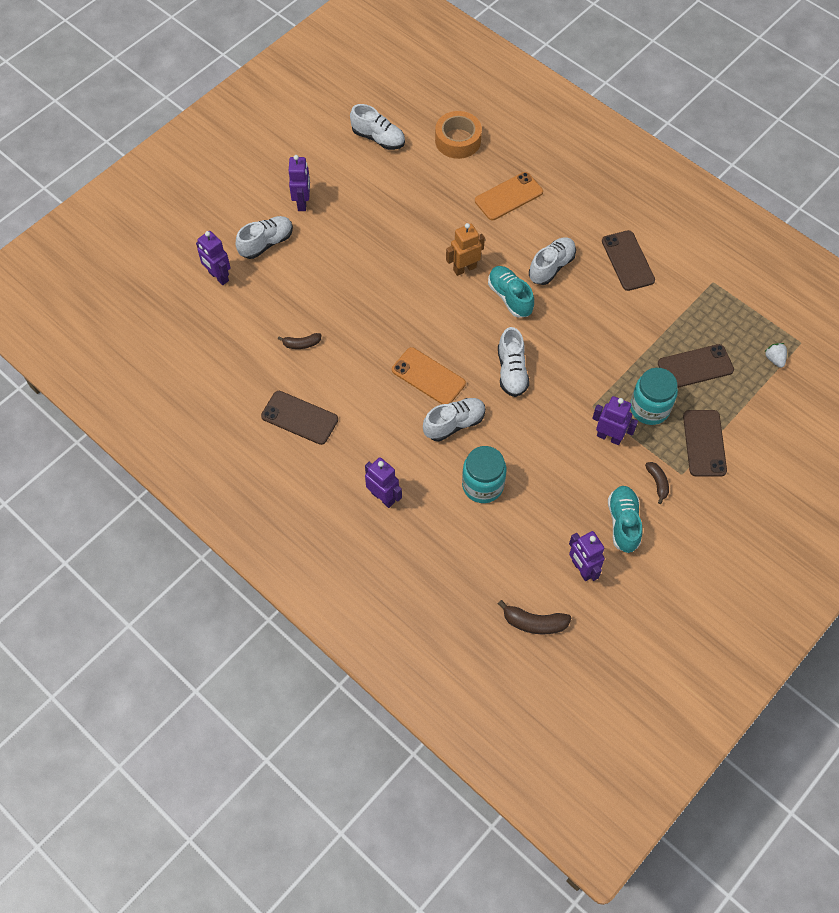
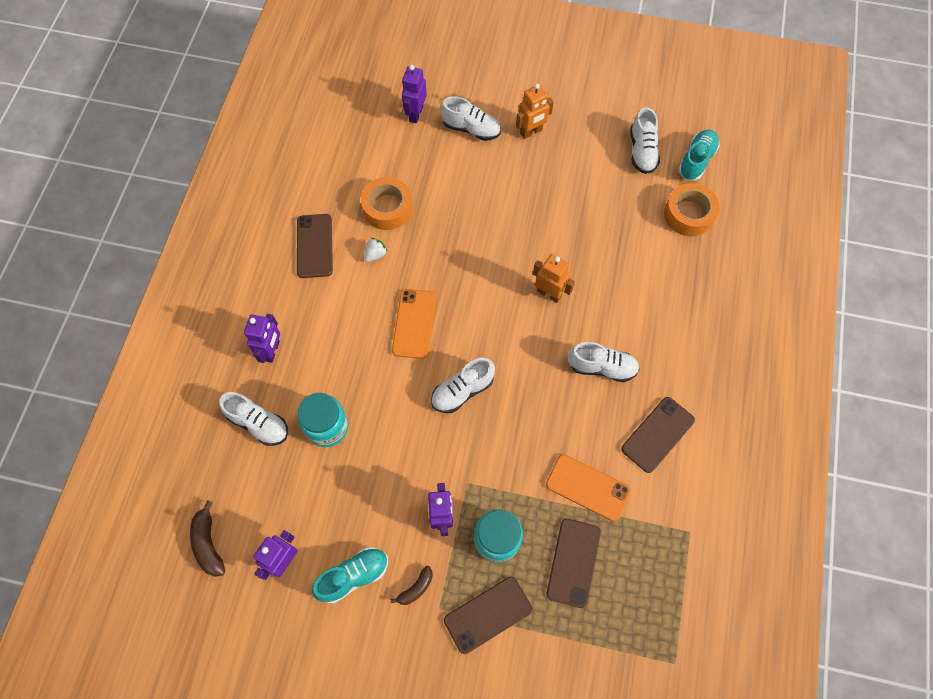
camera: 60 degrees right, 5 degrees up
brown banana [278,333,321,349] -> orange tape [361,177,412,230]
purple robot [289,155,310,211] -> orange robot [516,83,554,139]
white shoe [423,398,486,441] -> white shoe moved to [219,392,288,446]
orange phone [475,172,543,220] -> orange phone moved to [546,454,631,521]
turquoise shoe [488,266,534,318] -> turquoise shoe moved to [678,130,720,180]
brown phone [658,344,734,388] -> brown phone turned 60 degrees clockwise [546,519,601,608]
white strawberry [765,343,787,368] -> white strawberry moved to [364,238,387,262]

